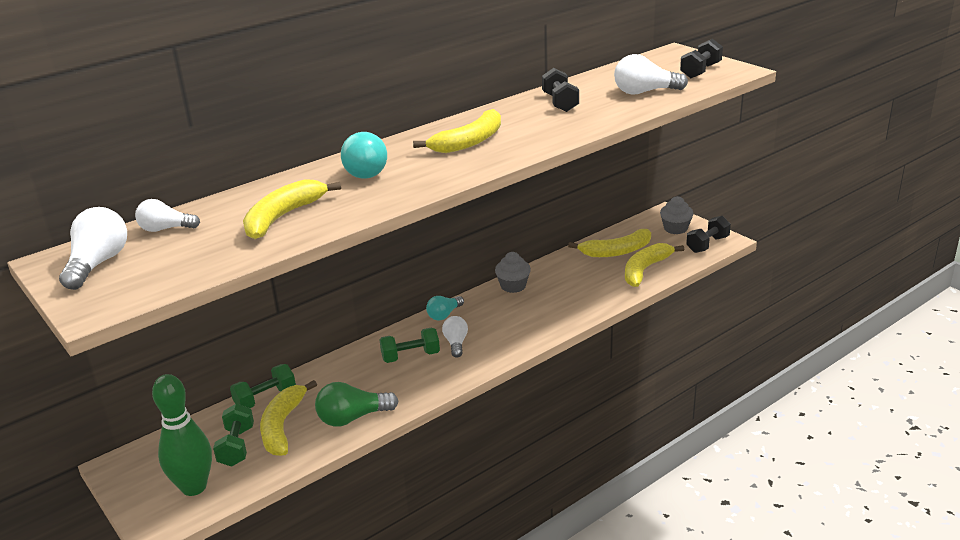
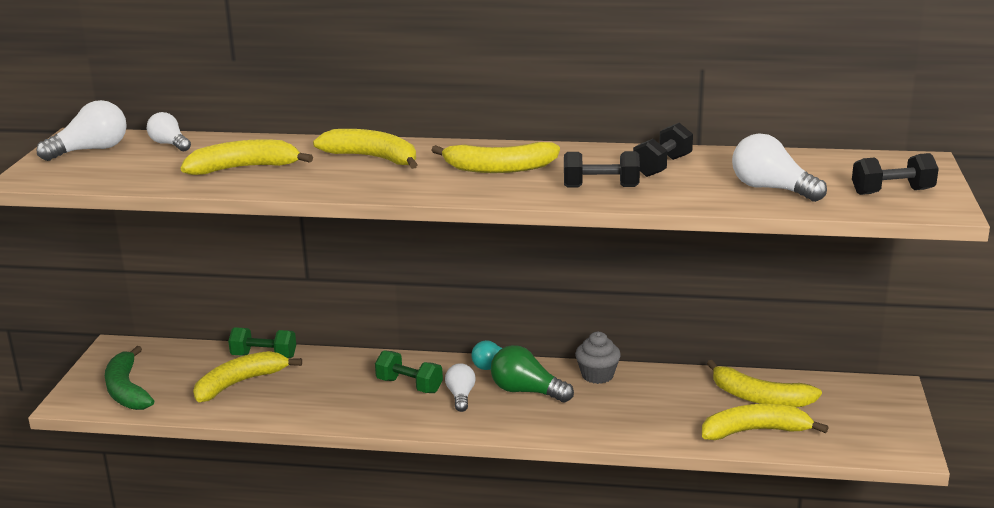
camera: 45 degrees right, 5 degrees down
green bowling pin [152,374,212,496] -> green banana [105,346,154,410]
green dumbbell [213,404,254,466] -> none
green light bulb [315,382,398,427] -> green light bulb moved to [491,345,574,402]
turquoise light bulb [341,132,387,179] -> yellow banana [313,129,418,169]
white light bulb [442,316,468,358] -> white light bulb turned 45 degrees counterclockwise [445,363,476,412]
grey cupcake [660,196,693,234] -> none
black dumbbell [686,216,731,253] -> black dumbbell moved to [564,151,640,187]

